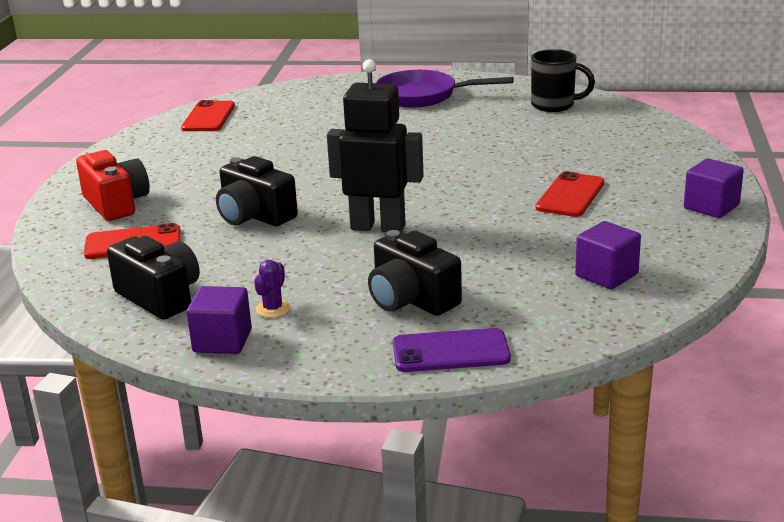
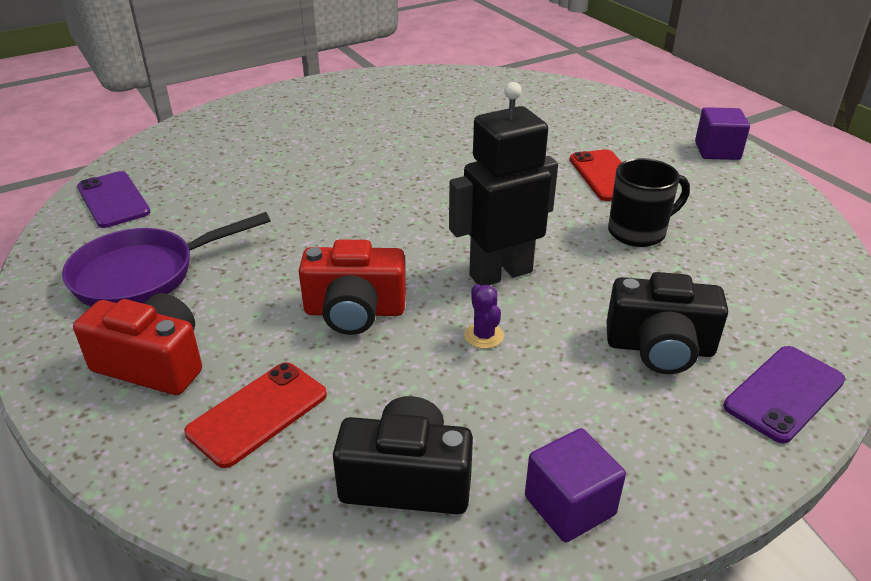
camera: 40 degrees left, 10 degrees up
red phone [181,100,235,131] -> purple phone [77,171,150,228]
black camera [216,156,298,226] -> red camera [299,240,406,335]
purple cactus [254,260,291,318] -> purple cactus moved to [464,284,504,349]
purple pan [376,70,513,108] -> purple pan moved to [62,212,271,306]
black mug [531,49,595,112] -> black mug moved to [608,158,690,247]
purple cube [575,221,641,289] -> none

